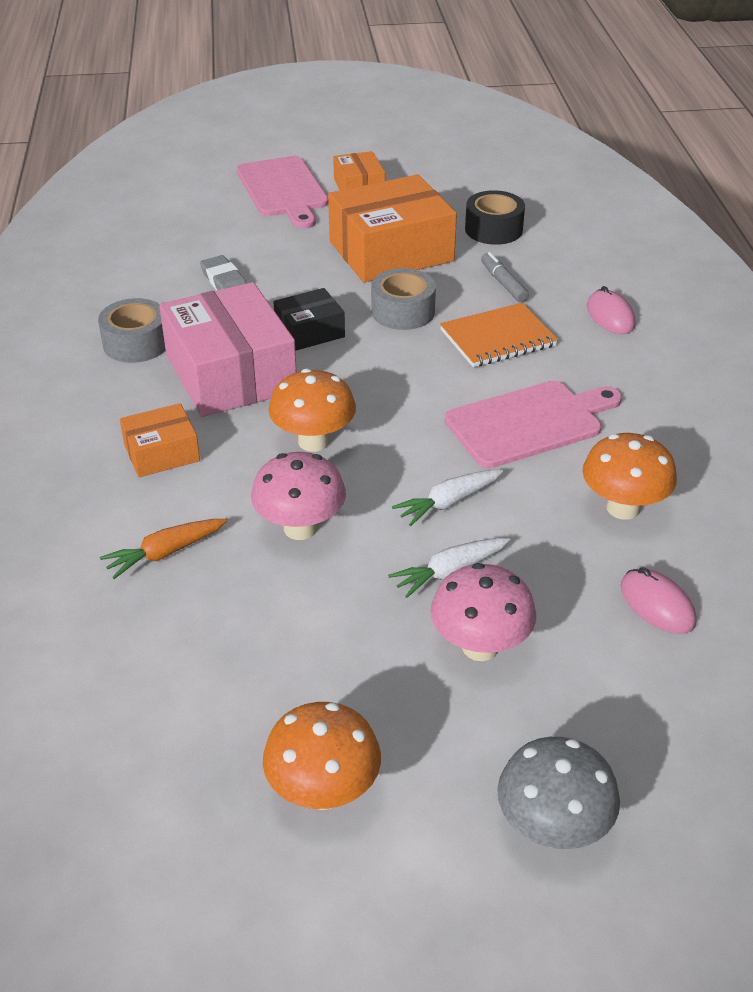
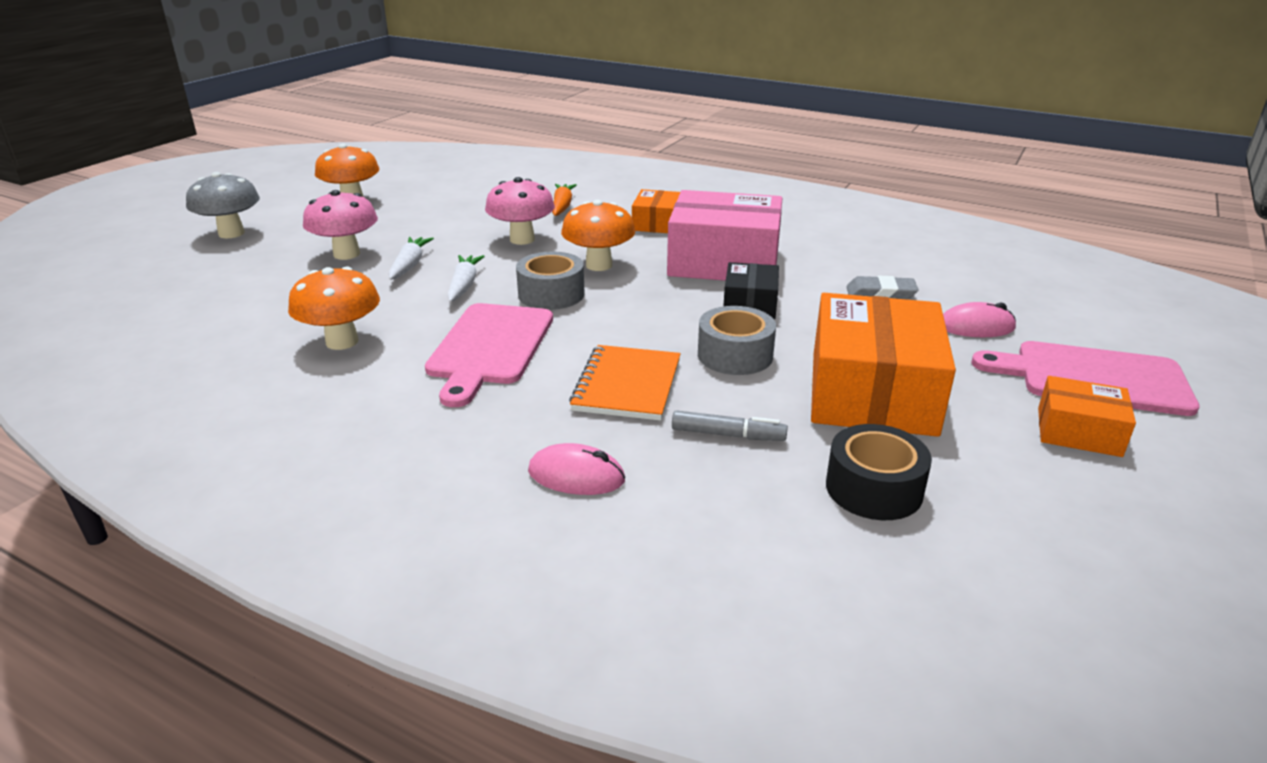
camera: 125 degrees right, 10 degrees down
grey tape [98,298,166,363] -> grey tape moved to [516,252,585,310]
pink mouse [620,567,696,634] -> pink mouse moved to [943,302,1016,337]

